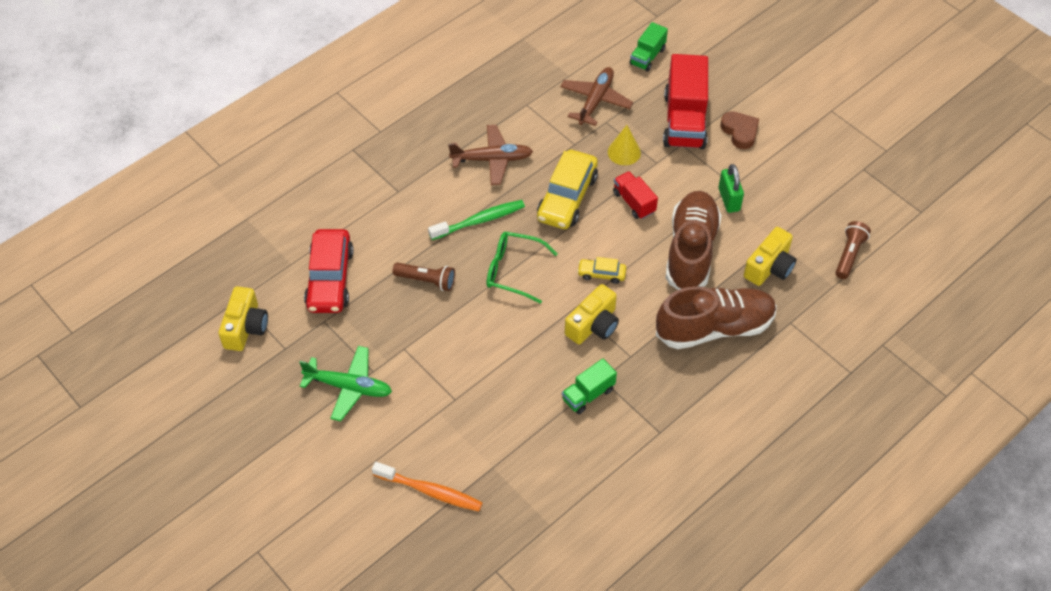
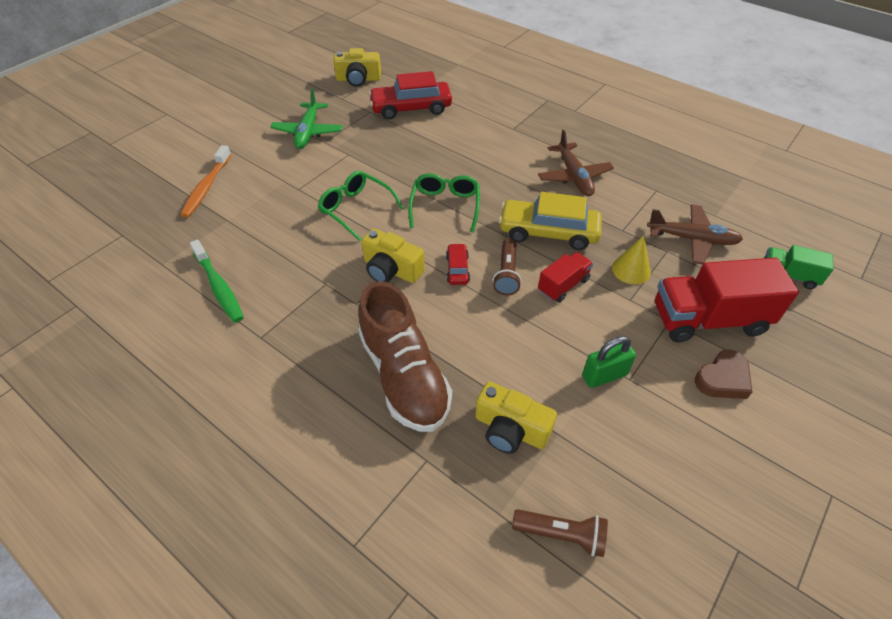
camera: 80 degrees right, 5 degrees down
brown flashlight [393,263,455,291] -> brown flashlight moved to [493,238,521,295]
green toothbrush [428,200,525,240] -> green toothbrush moved to [190,240,244,323]
green truck [562,358,617,414] -> none
yellow car [577,257,626,284] -> red car [446,243,470,285]
brown shoe [666,191,722,290] -> none
none -> green glasses [318,171,404,241]

